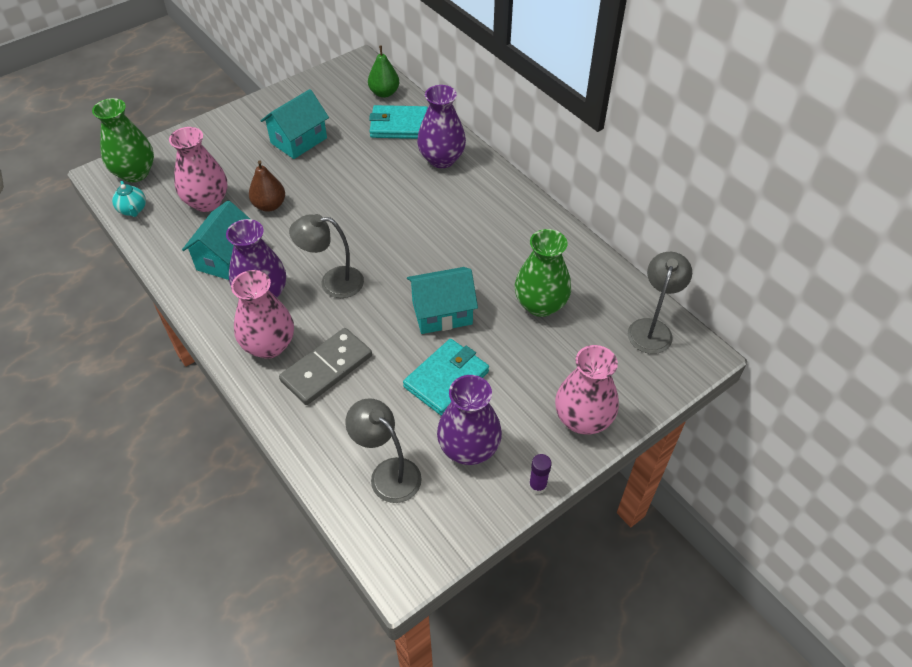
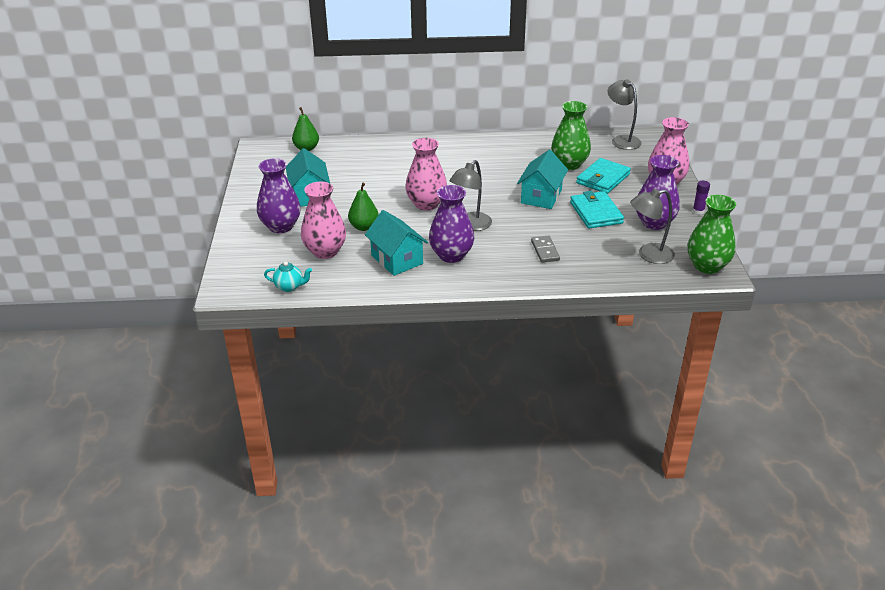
camera: 55 degrees left, 15 degrees down
green vase [92,98,154,182] -> green vase moved to [687,195,736,274]
pink vase [231,270,294,359] -> pink vase moved to [405,138,447,210]
brown pear [249,160,285,212] -> green pear [348,183,379,231]
grey domino [279,328,372,405] -> grey domino [531,235,560,263], size x0.60
turquoise wallet [369,105,428,139] -> turquoise wallet moved to [576,158,631,194]
purple vase [417,85,466,168] -> purple vase moved to [257,158,301,233]

